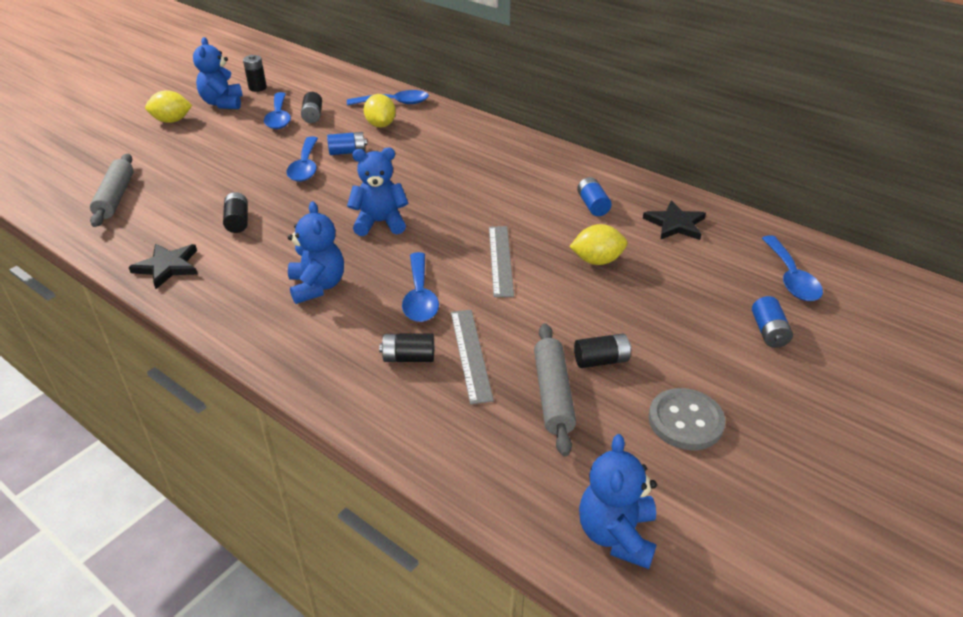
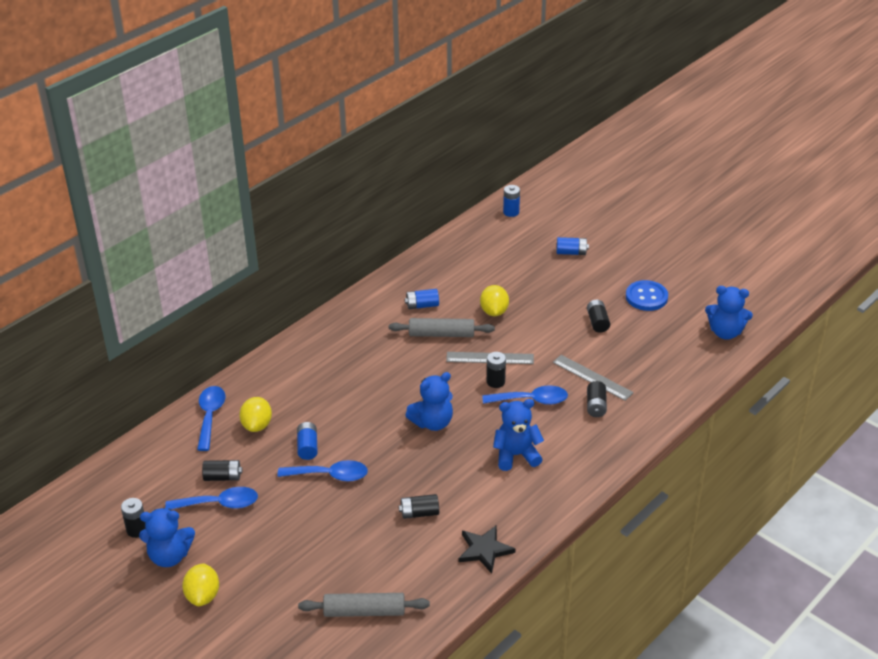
camera: 85 degrees left, 0 degrees up
blue teddy bear [347,148,409,236] -> blue teddy bear turned 120 degrees counterclockwise [405,372,453,431]
yellow lemon [364,94,396,127] -> yellow lemon turned 75 degrees counterclockwise [239,397,272,432]
grey ruler [451,310,494,404] -> grey ruler turned 45 degrees clockwise [553,355,634,401]
grey rolling pin [534,323,576,456] -> grey rolling pin moved to [389,318,495,337]
black star [643,200,706,240] -> none
grey button [649,388,725,450] -> blue button [626,280,668,311]
blue spoon [762,235,823,301] -> none
none -> black battery [487,352,506,388]
none -> blue battery [503,185,520,217]

